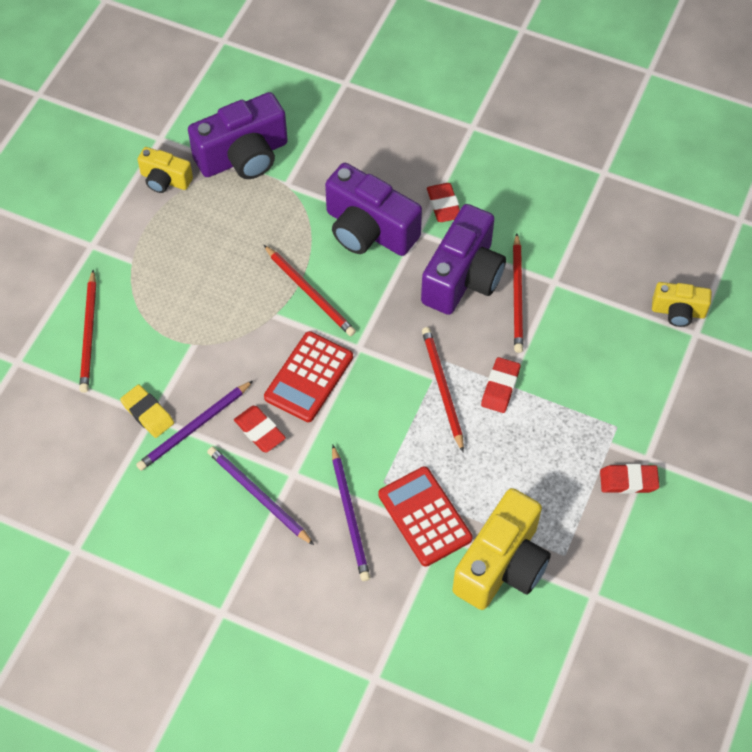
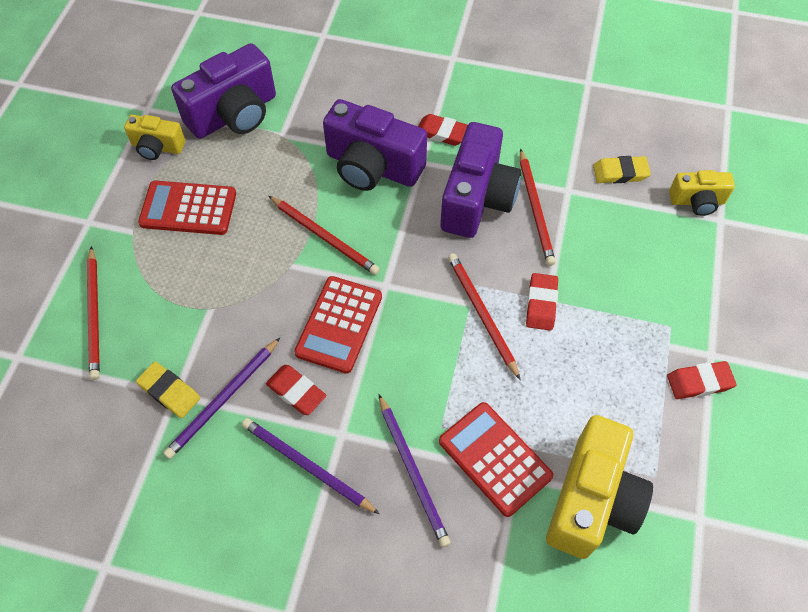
camera: 10 degrees left, 0 degrees up
red eraser [427,183,460,222] -> red eraser turned 45 degrees counterclockwise [418,114,468,146]
none -> red calculator [138,181,236,235]
none -> yellow eraser [593,156,651,183]

